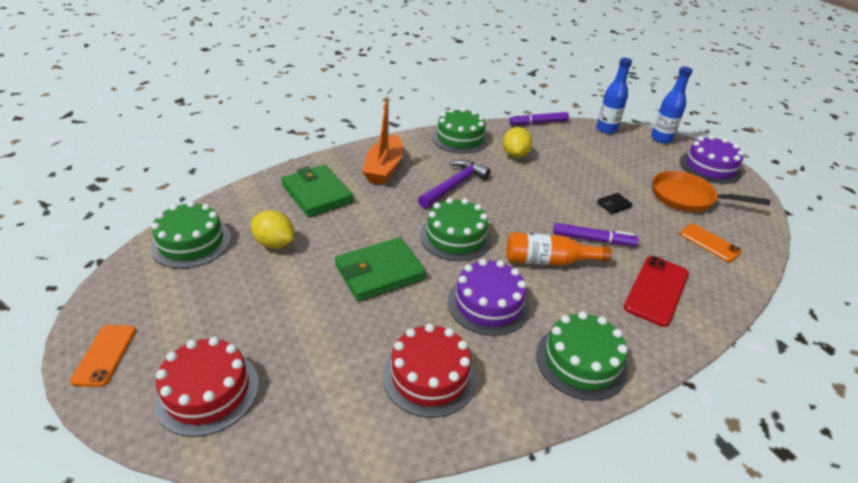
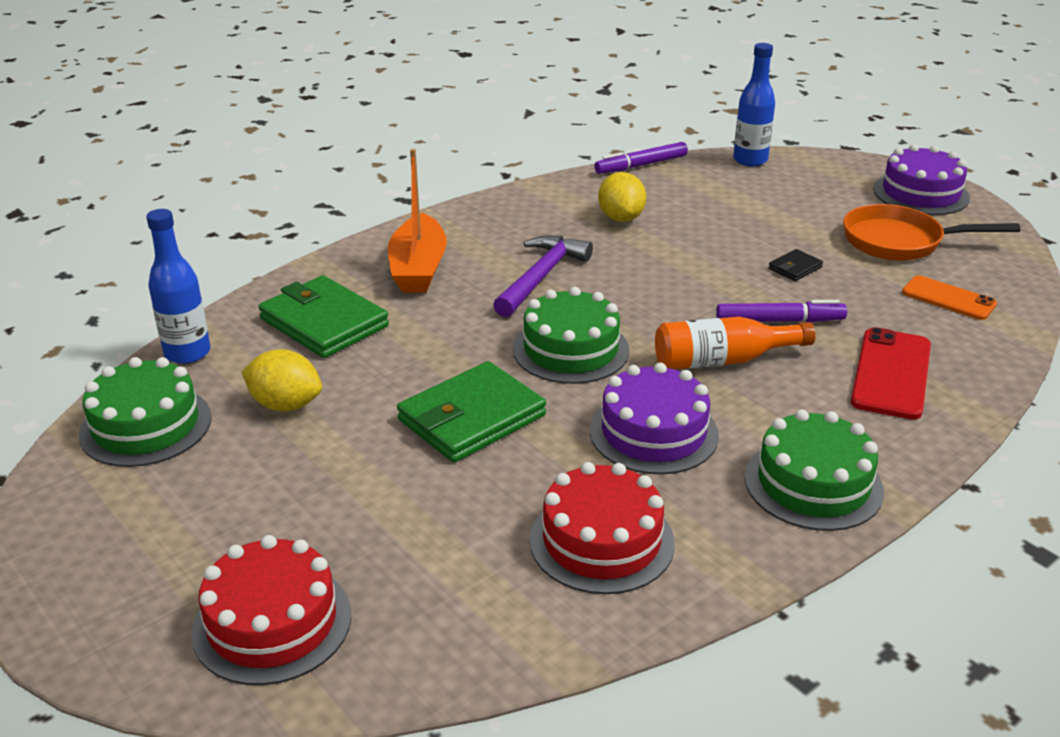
camera: 10 degrees left, 5 degrees down
orange phone [70,325,136,387] -> none
green cake [432,108,489,153] -> none
blue bottle [651,67,693,144] -> blue bottle moved to [146,209,211,364]

